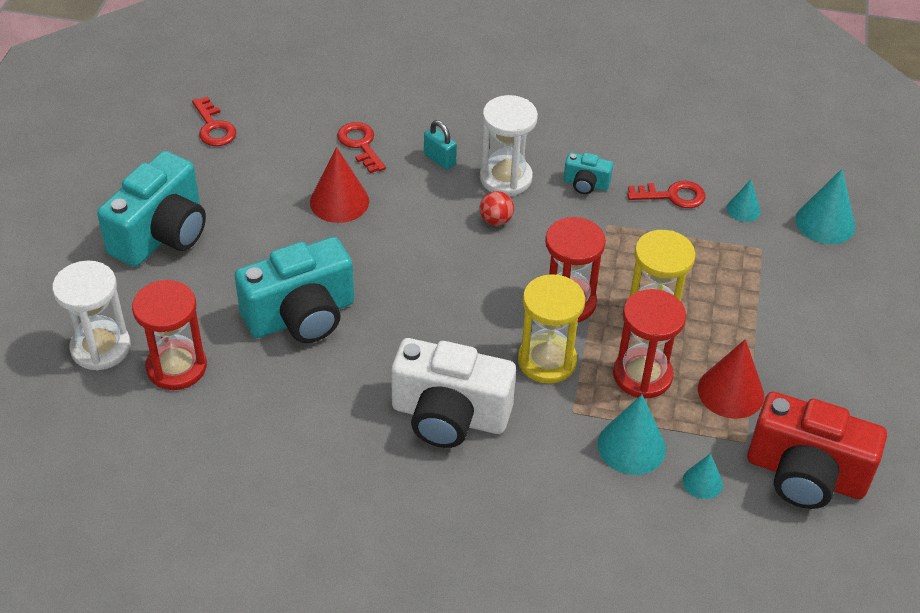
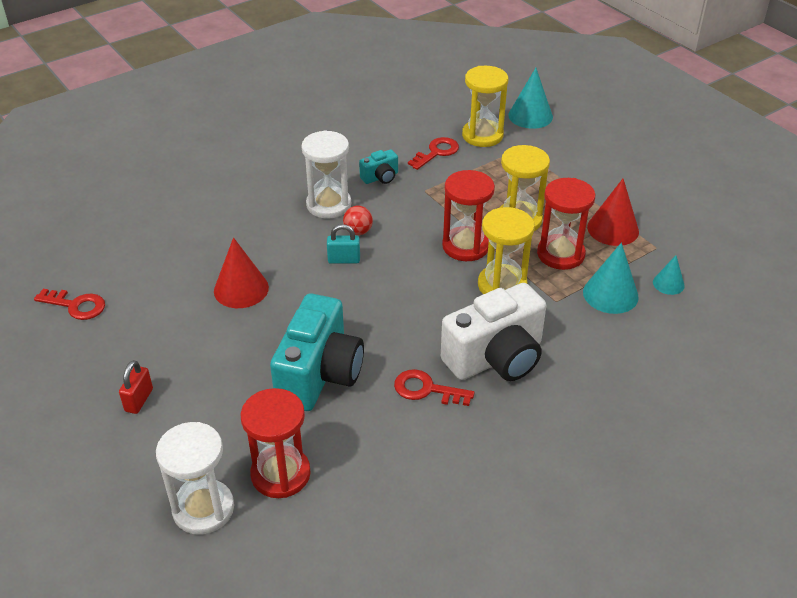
camera: 45 degrees left, 5 degrees down
turquoise camera [97,151,206,267] -> red padlock [119,360,153,414]
red key [337,122,386,173] -> red key moved to [394,369,475,406]
turquoise padlock [424,120,457,170] -> turquoise padlock moved to [327,224,360,264]
turquoise cone [727,180,761,222] -> yellow hourglass [462,66,508,147]
red camera [747,391,887,509] -> none

